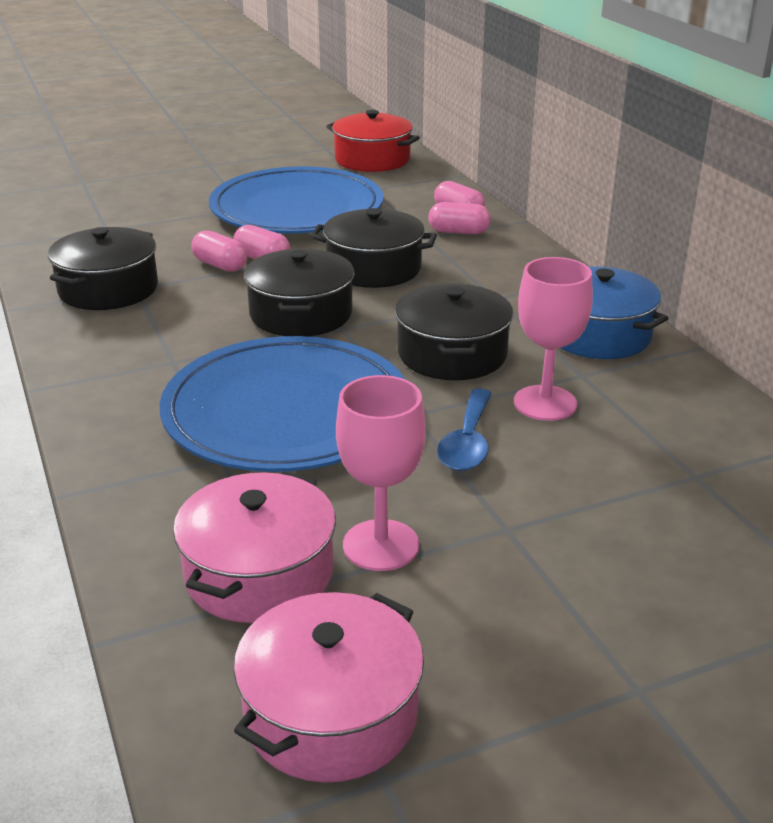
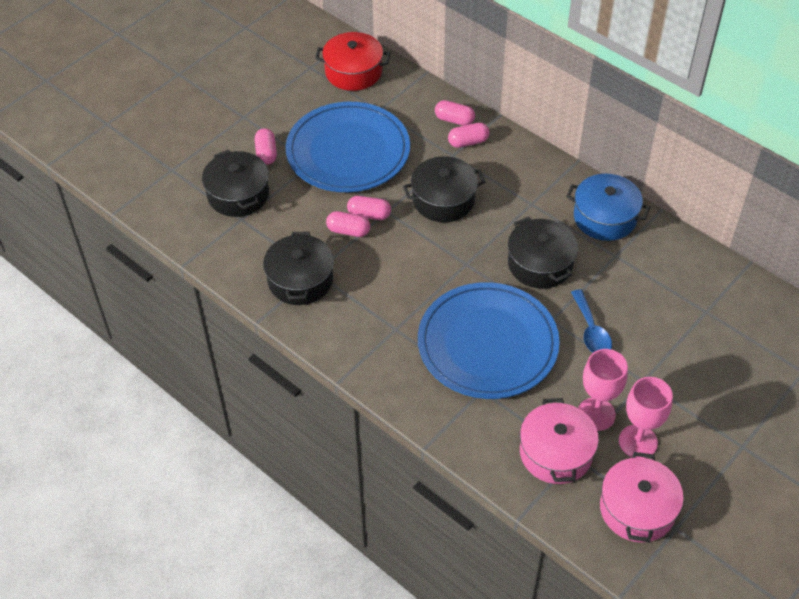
camera: 25 degrees left, 20 degrees up
black pot [244,248,355,336] -> black pot moved to [202,150,269,217]
pink goblet [514,257,593,421] -> pink goblet moved to [619,377,673,458]
none -> pink capsule [255,128,277,165]

